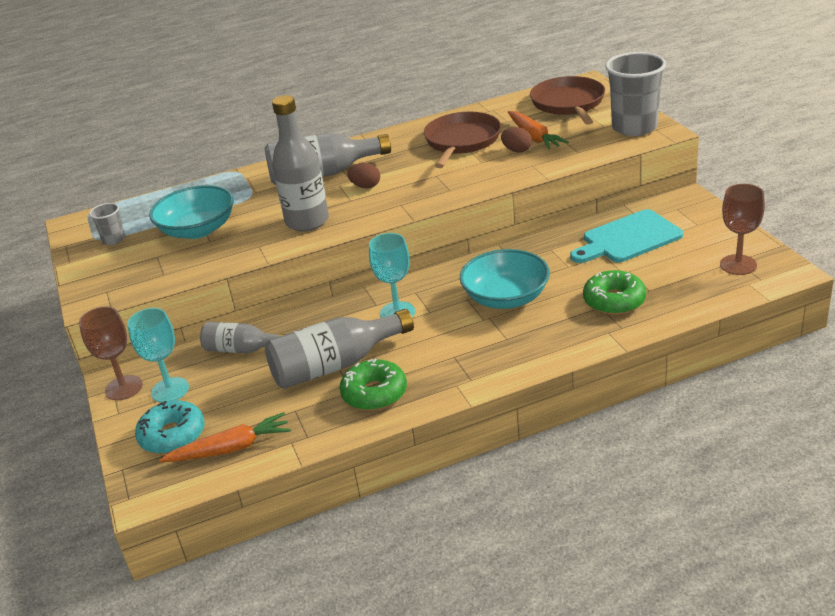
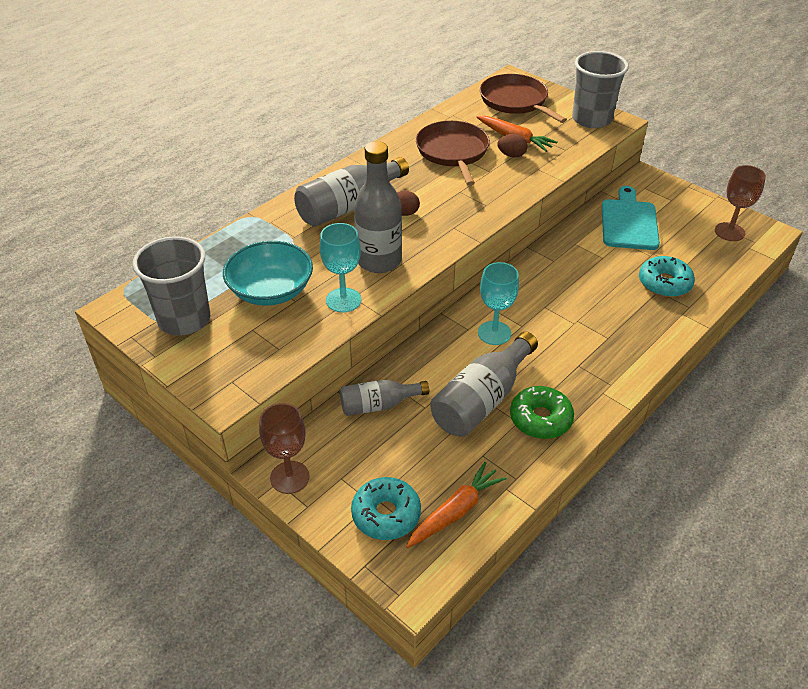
camera: 30 degrees left, 10 degrees up
grey cup [89,203,125,245] -> grey cup [133,236,210,336], size x2.11
turquoise goblet [127,308,189,403] -> turquoise goblet moved to [320,223,361,313]
turquoise bowl [460,249,550,309] -> none
turquoise cutting board [570,209,683,263] -> turquoise cutting board turned 150 degrees clockwise [602,186,660,250]
green donut [583,270,646,315] -> turquoise donut [639,256,695,297]

